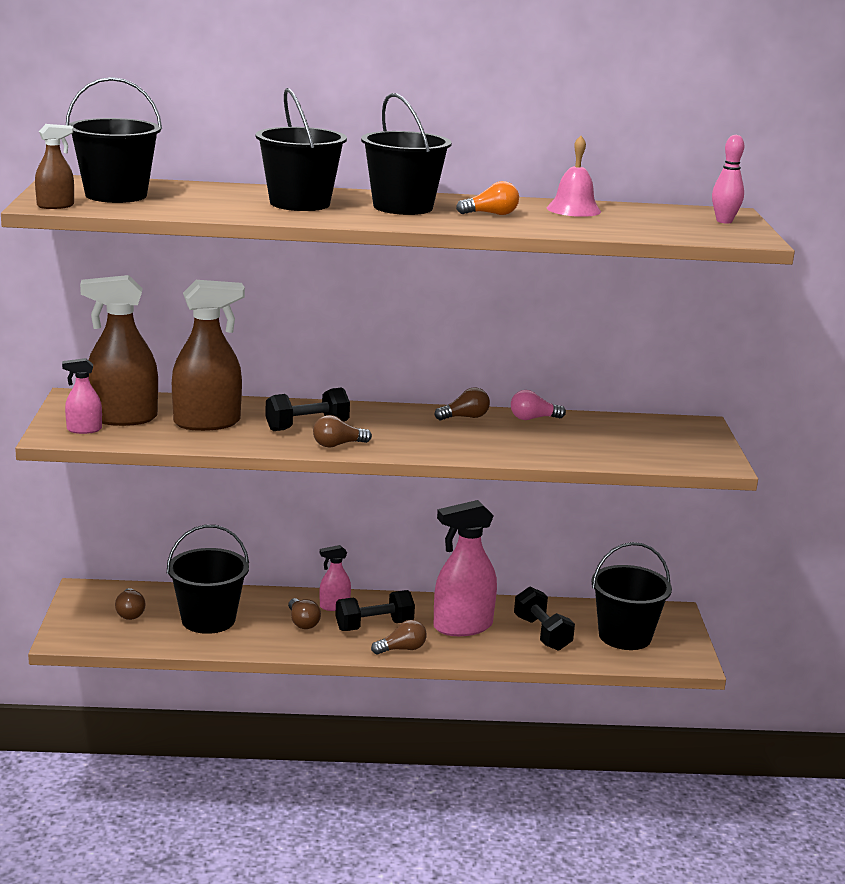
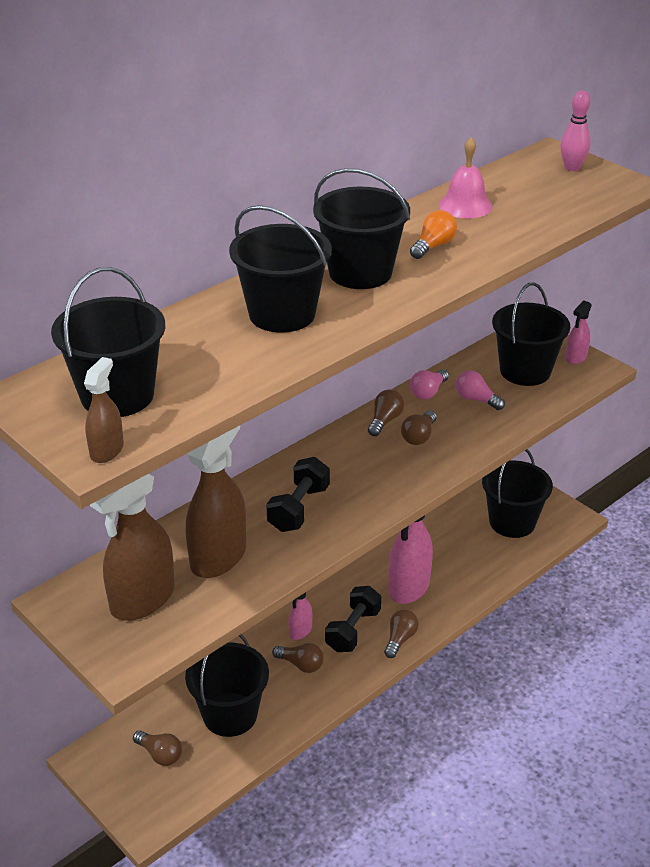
camera: 40 degrees left, 15 degrees up
pink spray bottle [62,358,102,434] -> pink spray bottle moved to [565,301,592,364]
brown light bulb [313,415,372,448] -> brown light bulb moved to [401,411,437,445]
black dumbbell [514,587,575,651] -> none
none -> pink light bulb [455,370,505,410]
none -> black bucket [492,282,570,386]

